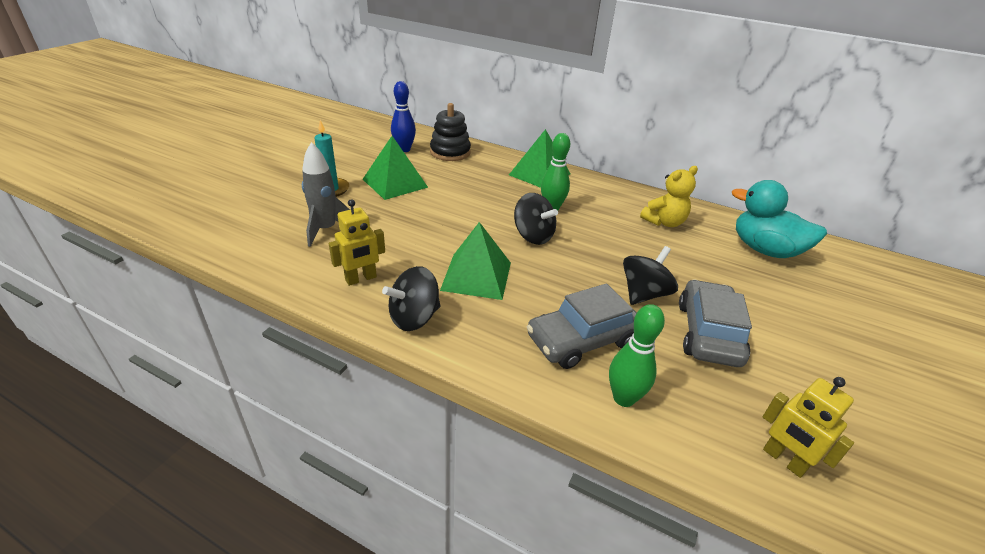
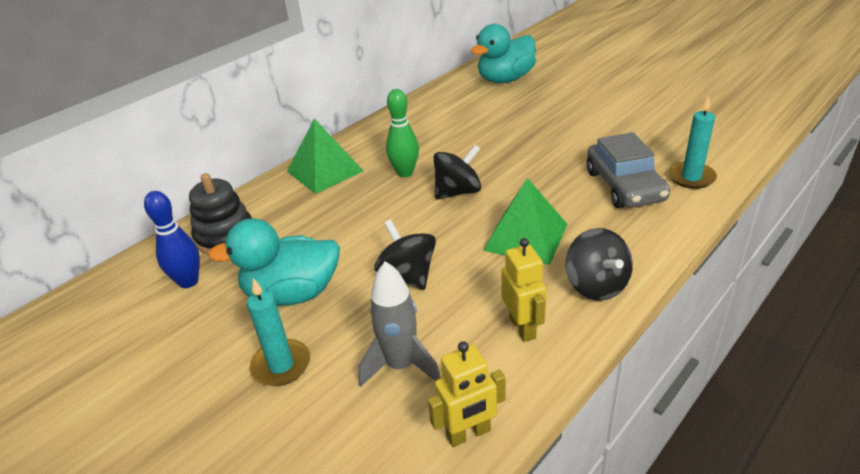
camera: 70 degrees left, 0 degrees up
green pyramid [363,136,428,200] -> turquoise duck [208,218,340,306]
green bowling pin [609,304,665,407] -> turquoise candle [668,96,717,189]
black spinning top [623,246,678,305] -> black spinning top moved to [374,219,436,290]
yellow teddy bear [640,166,698,227] -> none
grey car [679,279,752,367] -> none
yellow robot [763,377,854,478] -> yellow robot moved to [428,341,506,447]

